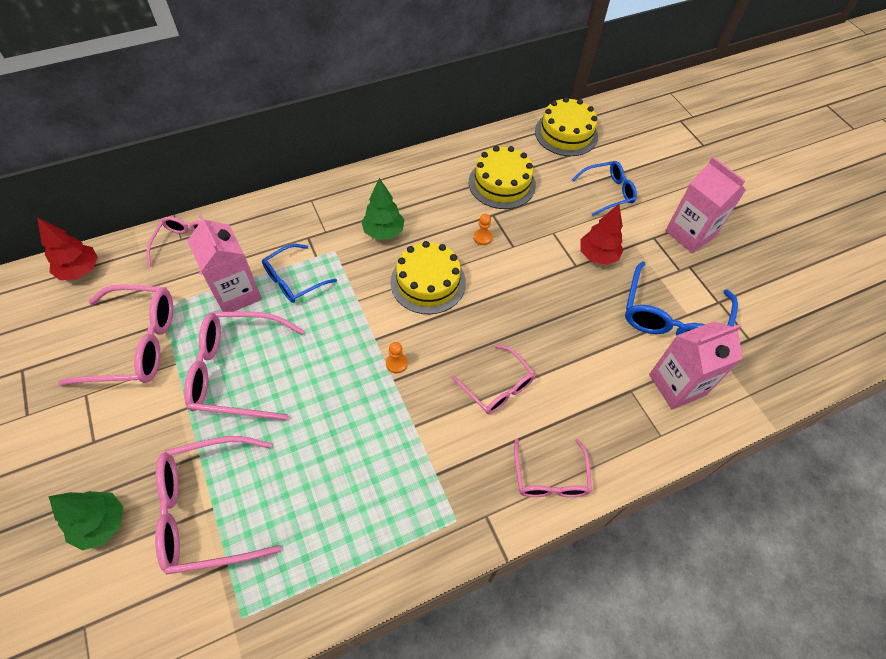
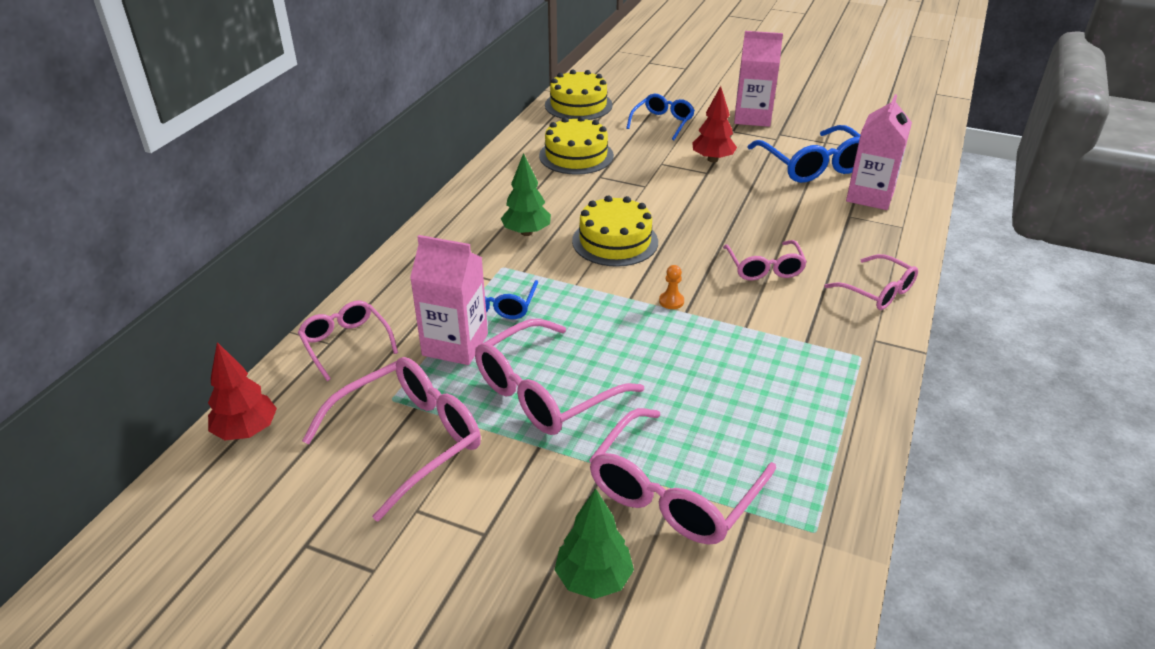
camera: 40 degrees left, 20 degrees down
pink glasses [451,344,535,414] -> pink glasses turned 75 degrees clockwise [723,240,807,281]
orange pawn [473,214,493,245] -> none

